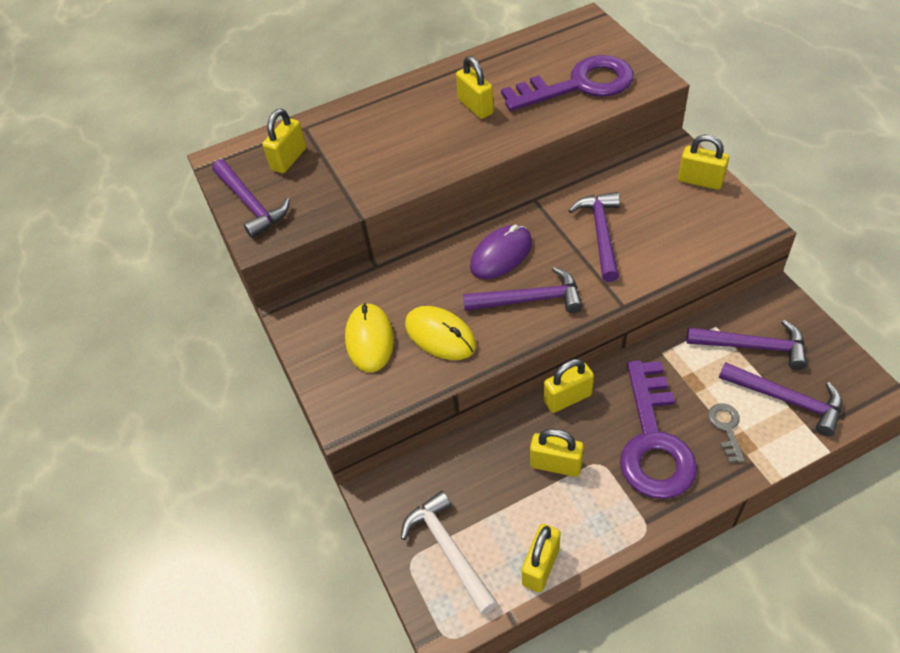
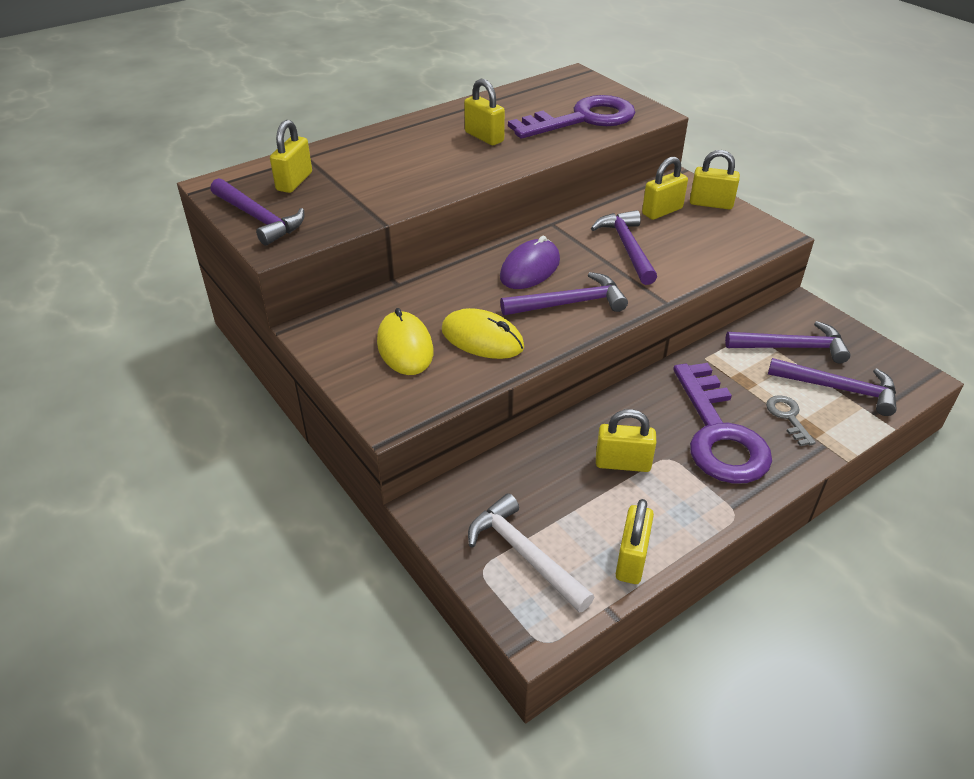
camera: 15 degrees left, 10 degrees down
yellow padlock [544,359,594,413] -> yellow padlock moved to [642,156,688,220]

